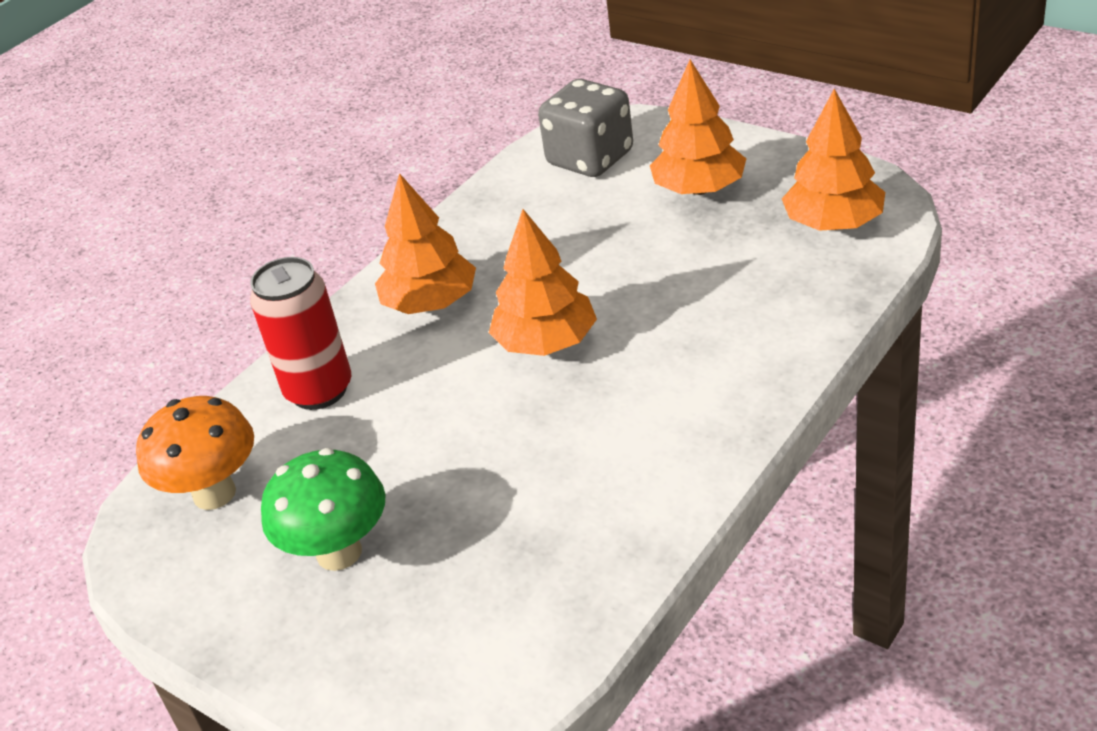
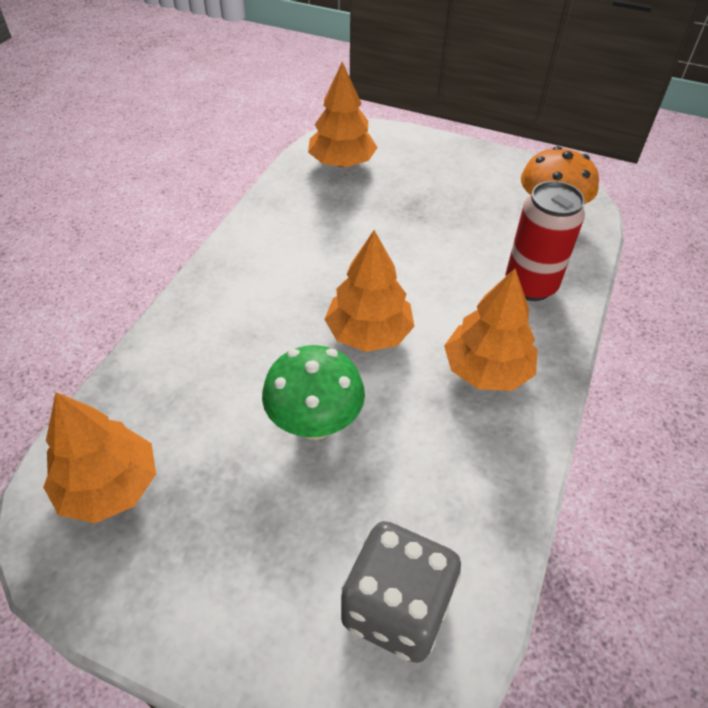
camera: 160 degrees right, 10 degrees up
green mushroom [261,448,386,571] -> green mushroom moved to [262,345,365,440]
orange tree [650,60,746,195] -> orange tree moved to [308,62,378,167]

